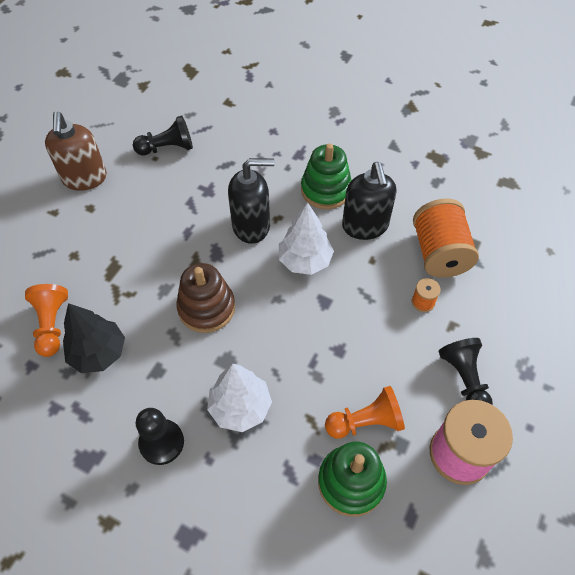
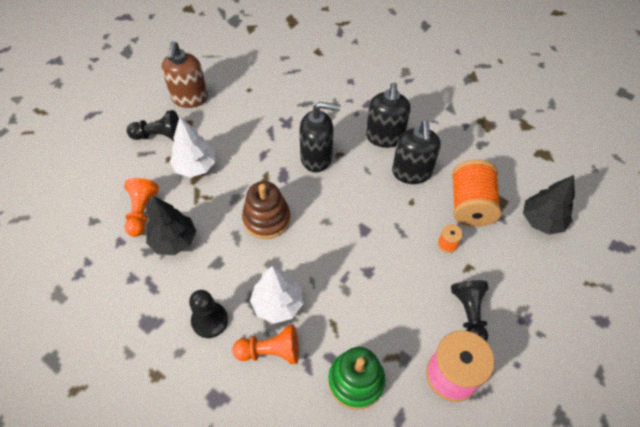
camera: 10 degrees right, 0 degrees up
black pawn [133,116,193,155] -> black pawn moved to [127,110,179,141]
white tree [279,202,334,275] -> white tree moved to [170,117,215,177]
green stacking toy [301,143,352,209] -> black soap dispenser [366,82,411,148]
orange pawn [325,386,405,439] -> orange pawn moved to [232,325,299,364]
none -> black tree [523,175,575,235]

